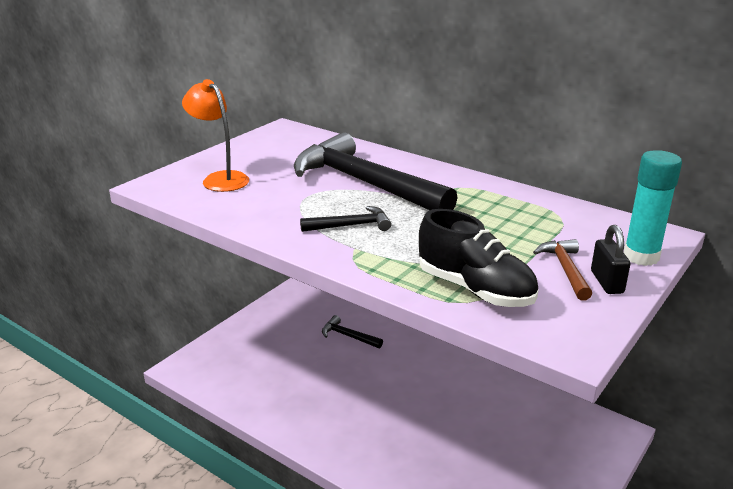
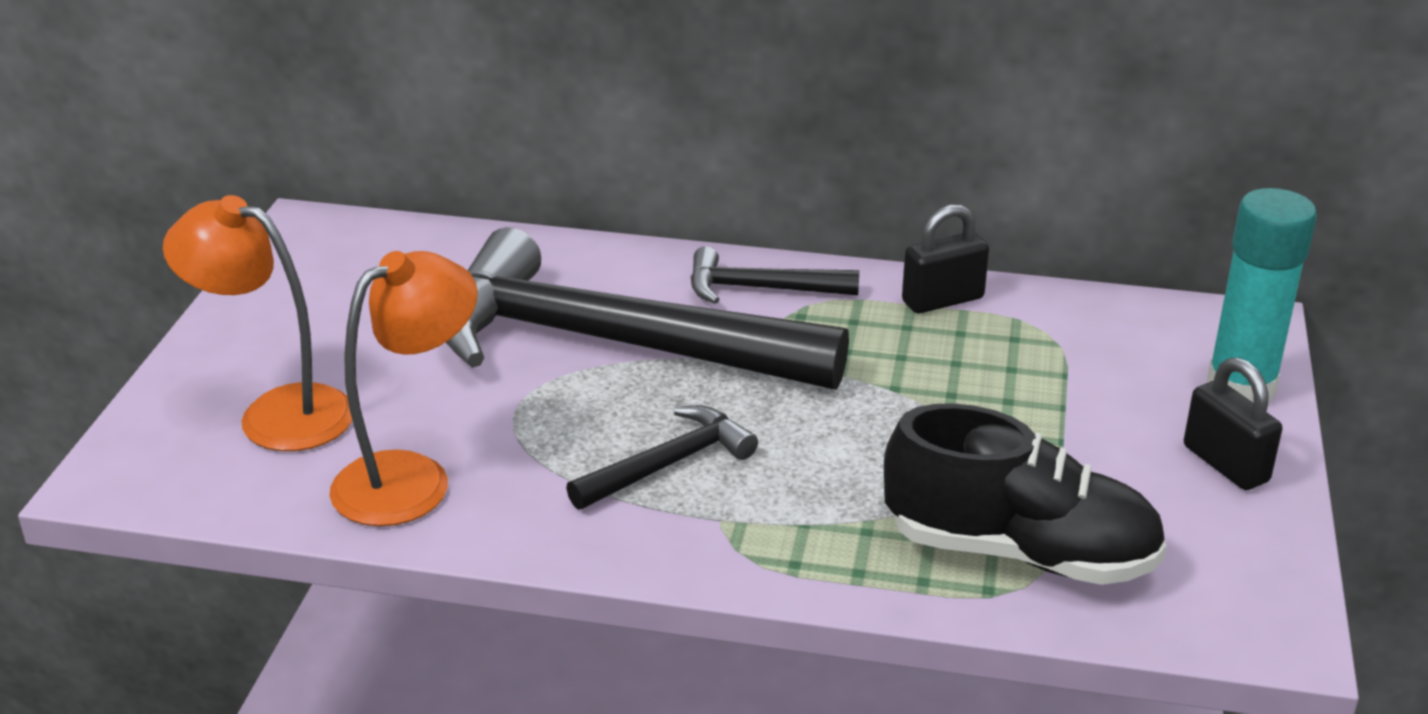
camera: 25 degrees left, 5 degrees up
black hammer [322,315,383,348] -> black hammer moved to [691,246,860,304]
brown hammer [533,239,592,301] -> none
none -> orange lamp [329,251,478,526]
none -> black padlock [902,205,989,313]

